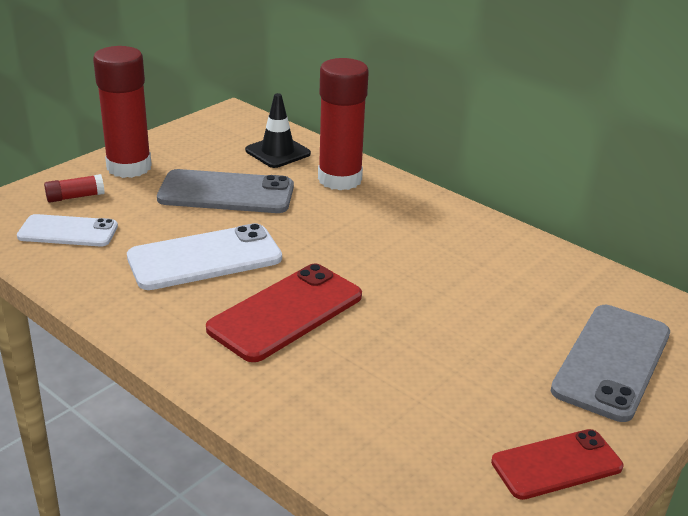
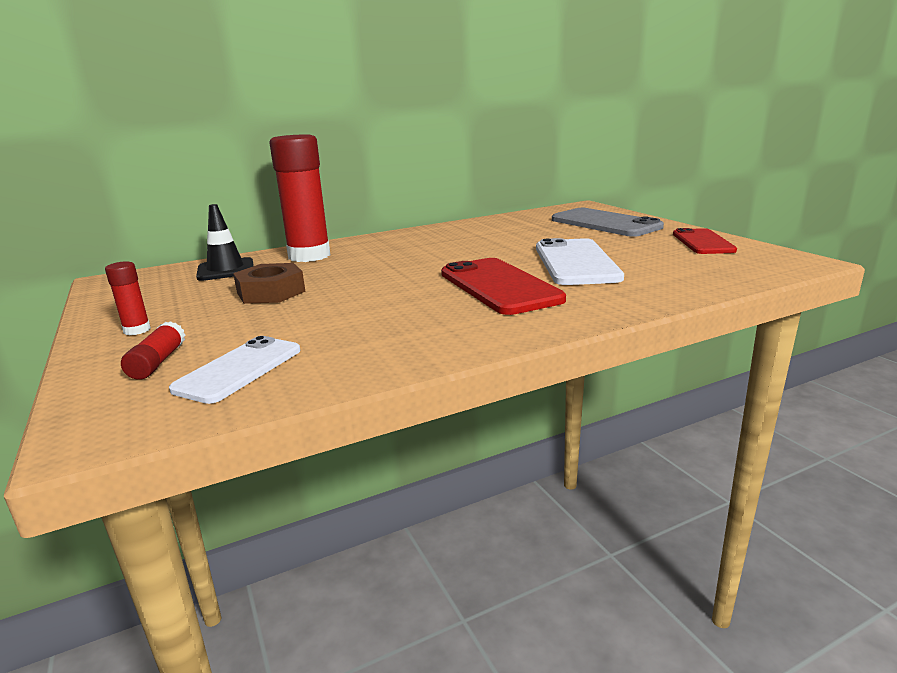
camera: 65 degrees left, 10 degrees down
red glue stick [93,46,152,178] -> red glue stick [105,261,151,335], size x0.43
white phone [127,223,282,290] -> white phone moved to [536,238,624,285]
grey phone [157,169,294,213] -> brown nut [233,263,305,304]

